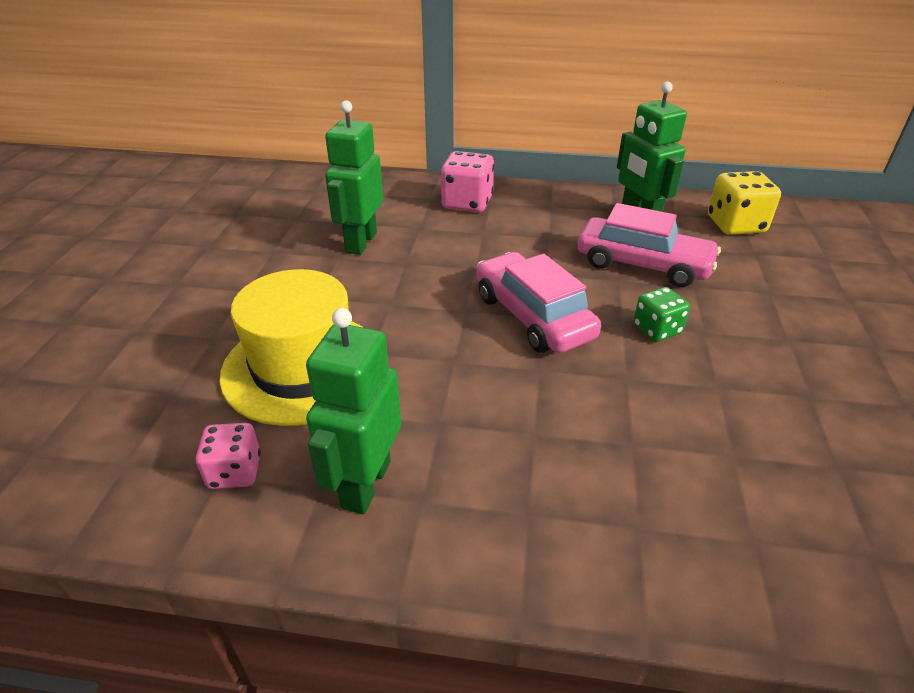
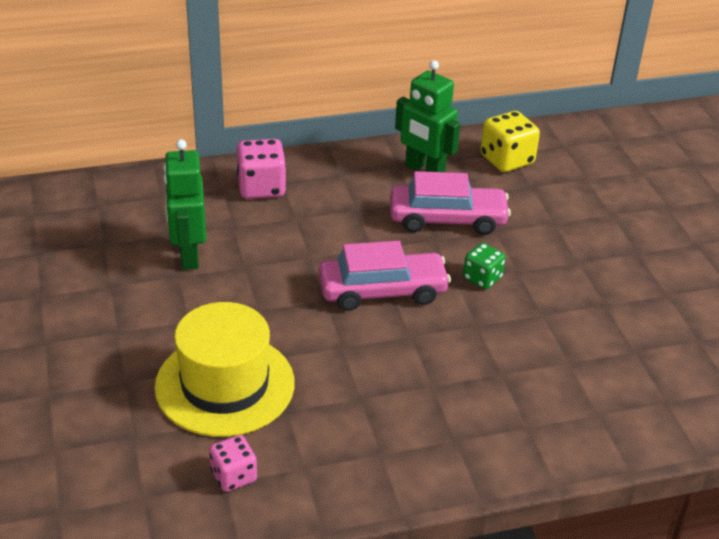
camera: 25 degrees left, 0 degrees up
green robot [306,308,401,514] -> none
pink car [476,252,601,353] -> pink car turned 135 degrees clockwise [319,241,451,311]

